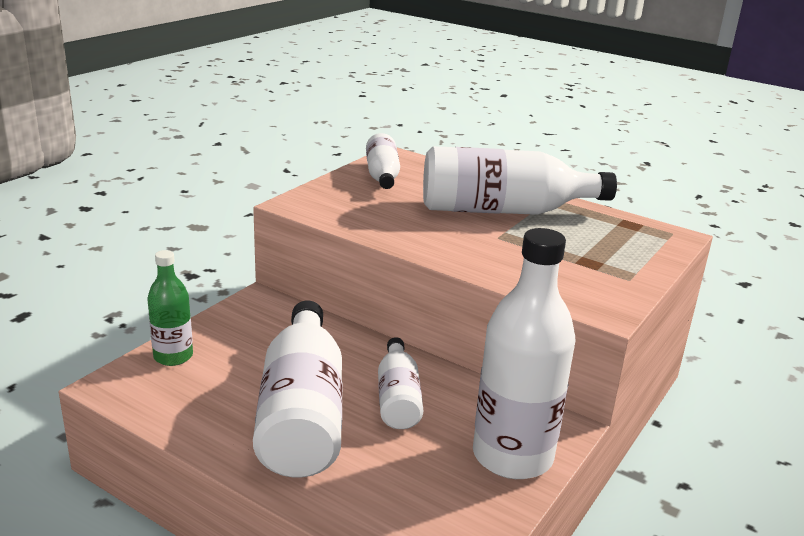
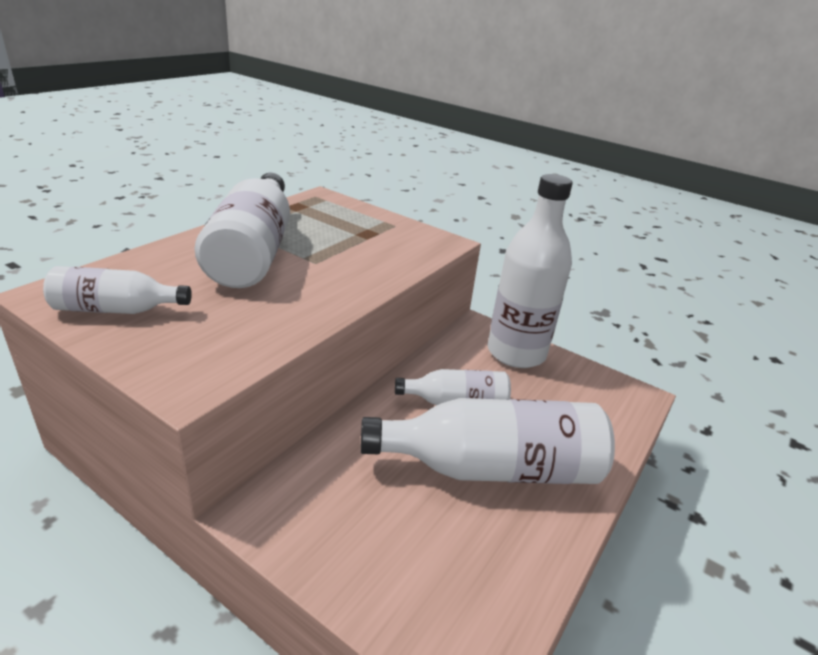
camera: 90 degrees left, 5 degrees up
green bottle [147,250,193,366] -> none

